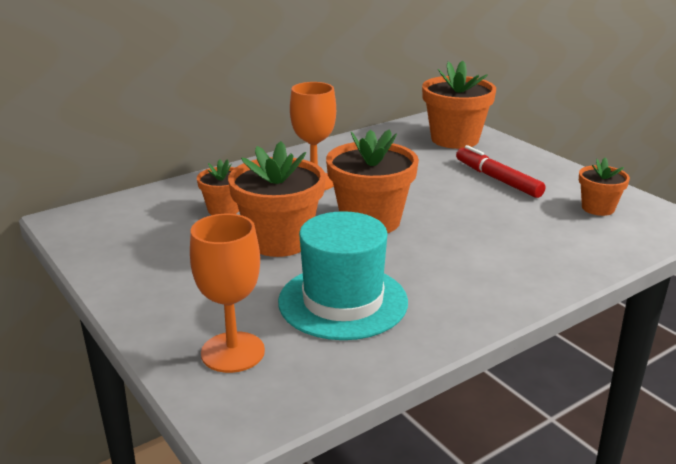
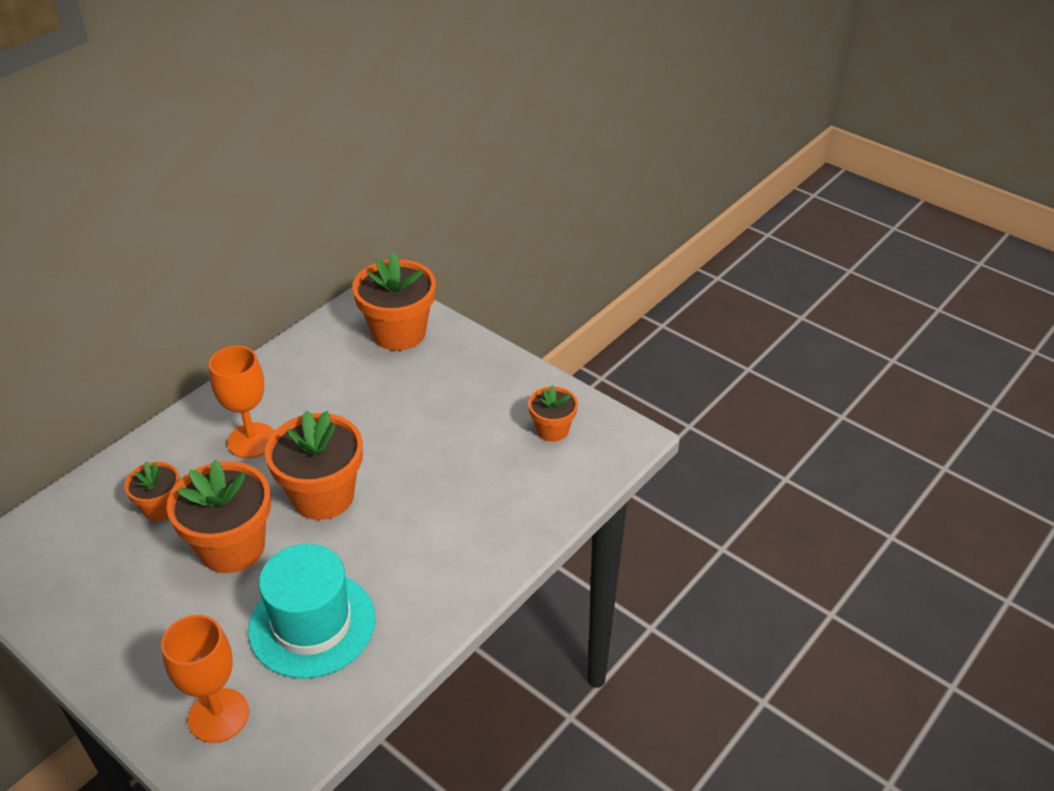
camera: 15 degrees left, 15 degrees up
red marker [456,145,546,198] -> none

